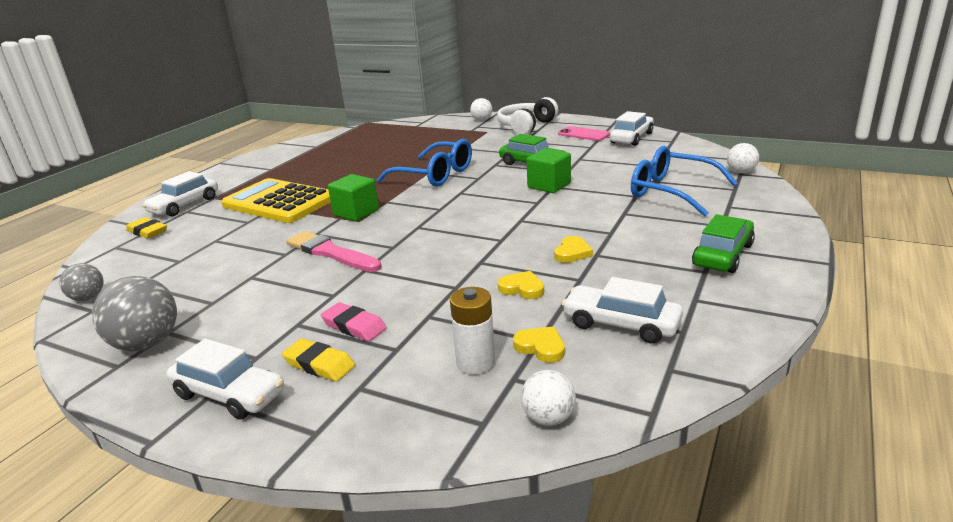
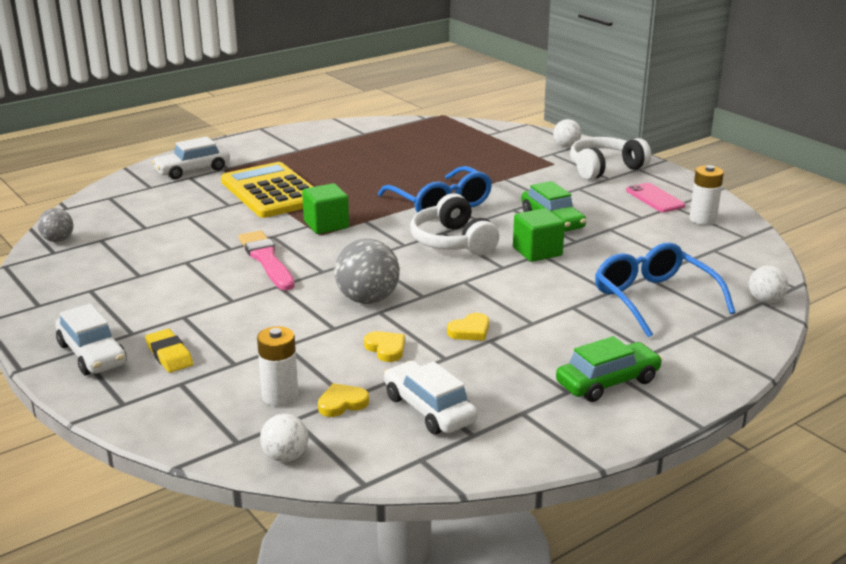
camera: 25 degrees right, 0 degrees up
grey ball [92,276,177,351] -> grey ball moved to [334,239,400,304]
yellow eraser [126,217,167,239] -> none
pink eraser [321,302,387,342] -> none
yellow heart [513,327,565,363] -> yellow heart turned 90 degrees counterclockwise [318,383,369,417]
white car [610,111,654,146] -> white battery [689,165,724,225]
none -> white headphones [410,193,499,256]

